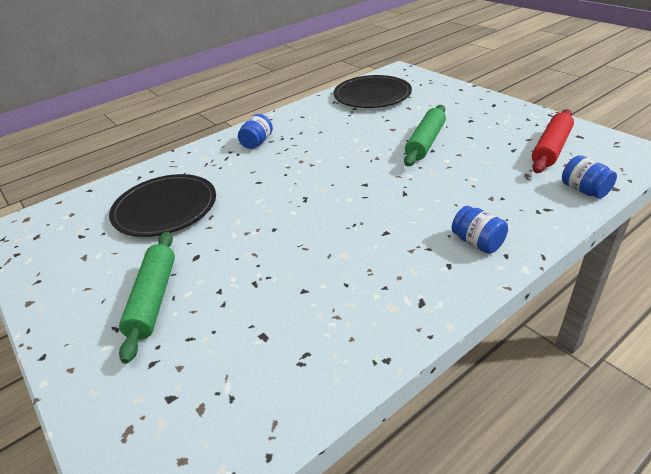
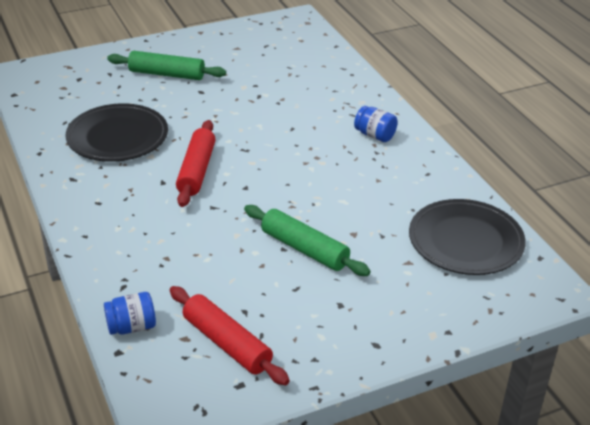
camera: 100 degrees right, 0 degrees up
black plate [109,174,216,237] -> black plate moved to [66,103,168,162]
blue jar [452,206,508,254] -> none
none -> red rolling pin [176,120,215,207]

